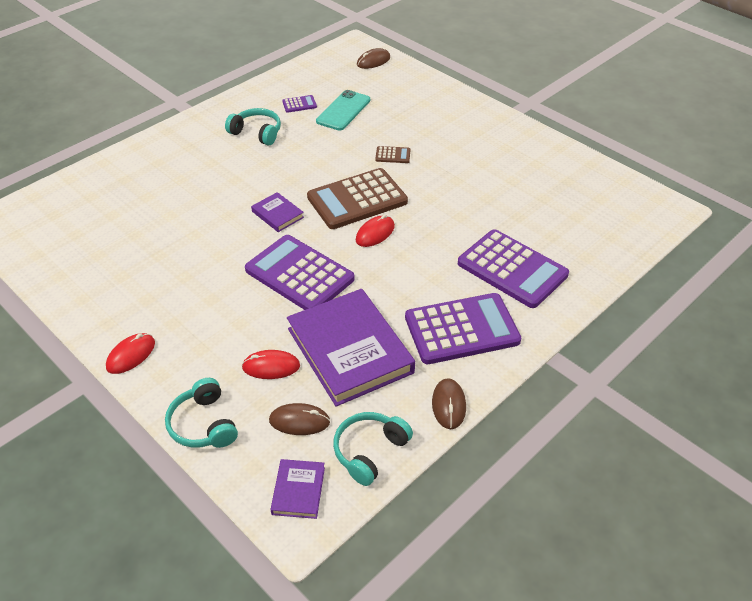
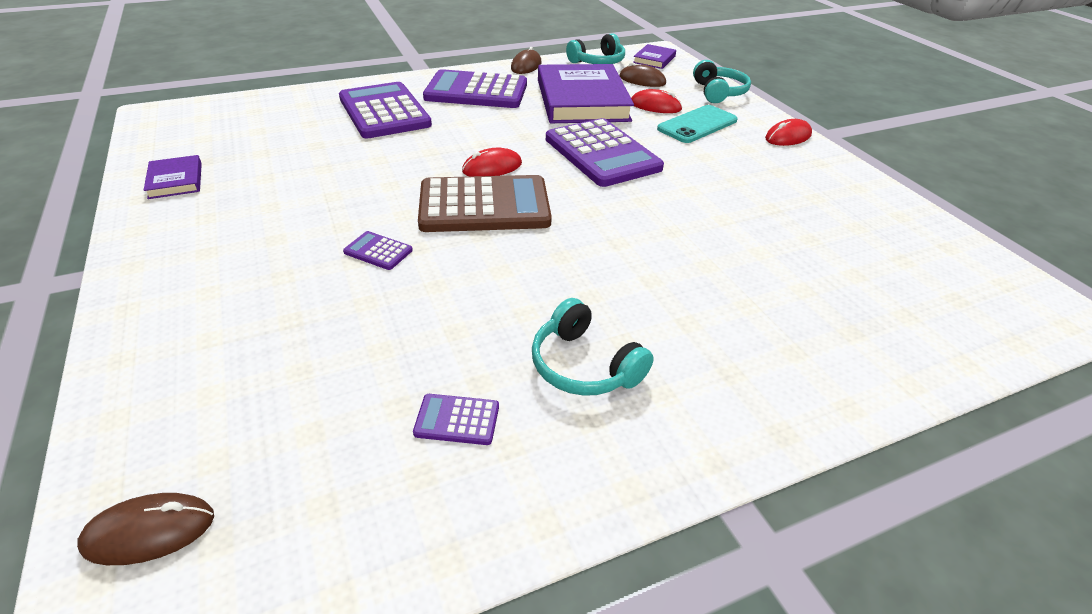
camera: 160 degrees left, 5 degrees down
purple book [251,192,304,232] -> purple book moved to [144,155,202,199]
turquoise phone [316,90,370,130] -> turquoise phone moved to [657,105,738,143]
brown calculator [375,146,411,163] -> purple calculator [343,231,413,270]

